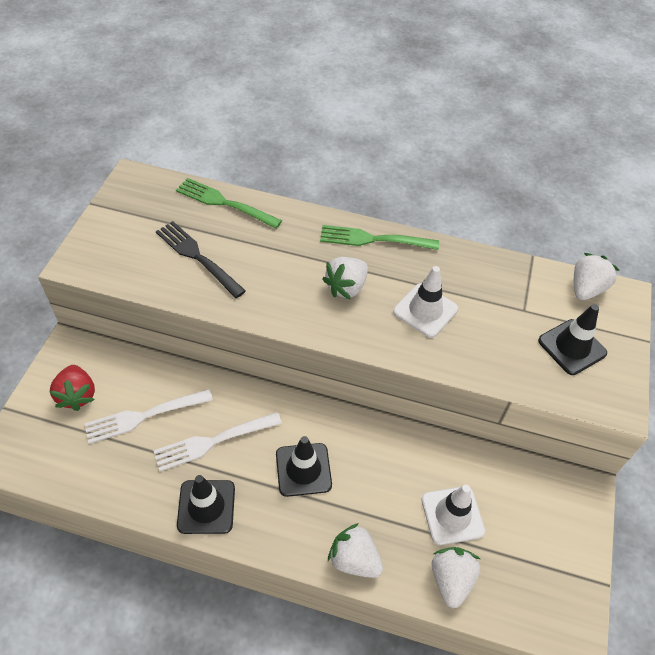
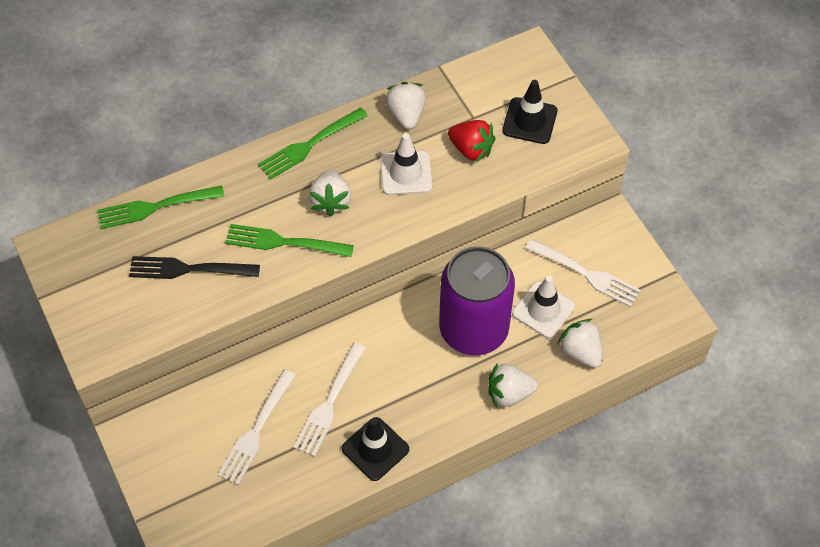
camera: 40 degrees left, 5 degrees up
red strawberry [49,365,95,411] -> red strawberry moved to [448,120,496,162]
black traffic cone [276,436,332,497] -> none
white strawberry [574,253,619,300] -> white strawberry moved to [385,82,426,129]
none -> green fork [225,224,354,257]
none -> purple can [439,246,515,355]
none -> white fork [526,239,641,307]

